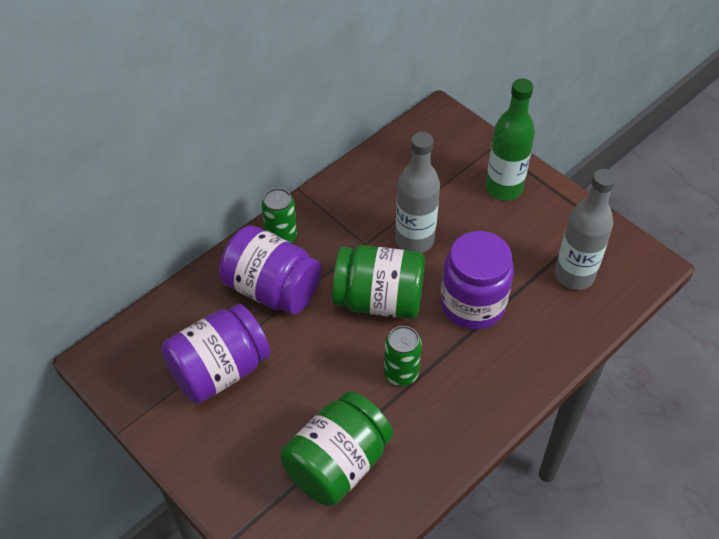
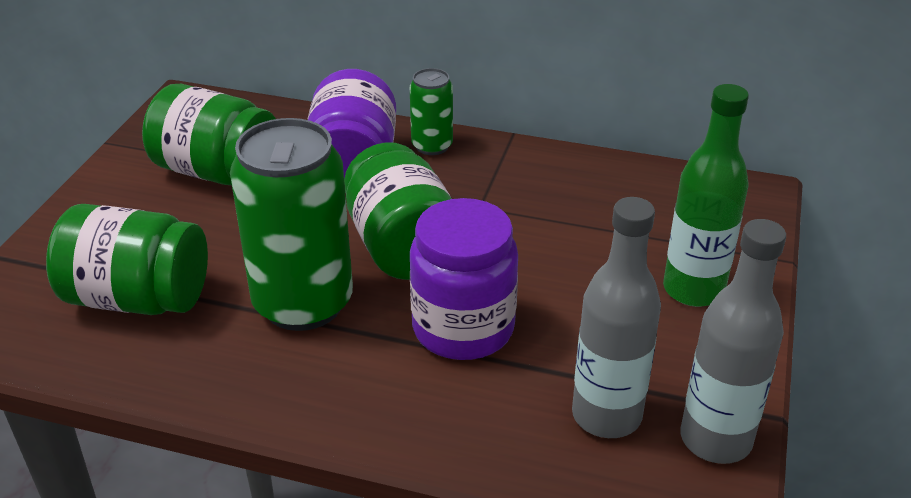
camera: 60 degrees right, 15 degrees down
purple jar [161,304,270,404] -> green jar [142,84,276,185]
green can [384,326,422,386] -> green can [230,118,353,331], size x2.01
grey bottle [395,132,440,253] -> grey bottle moved to [681,219,786,464]

